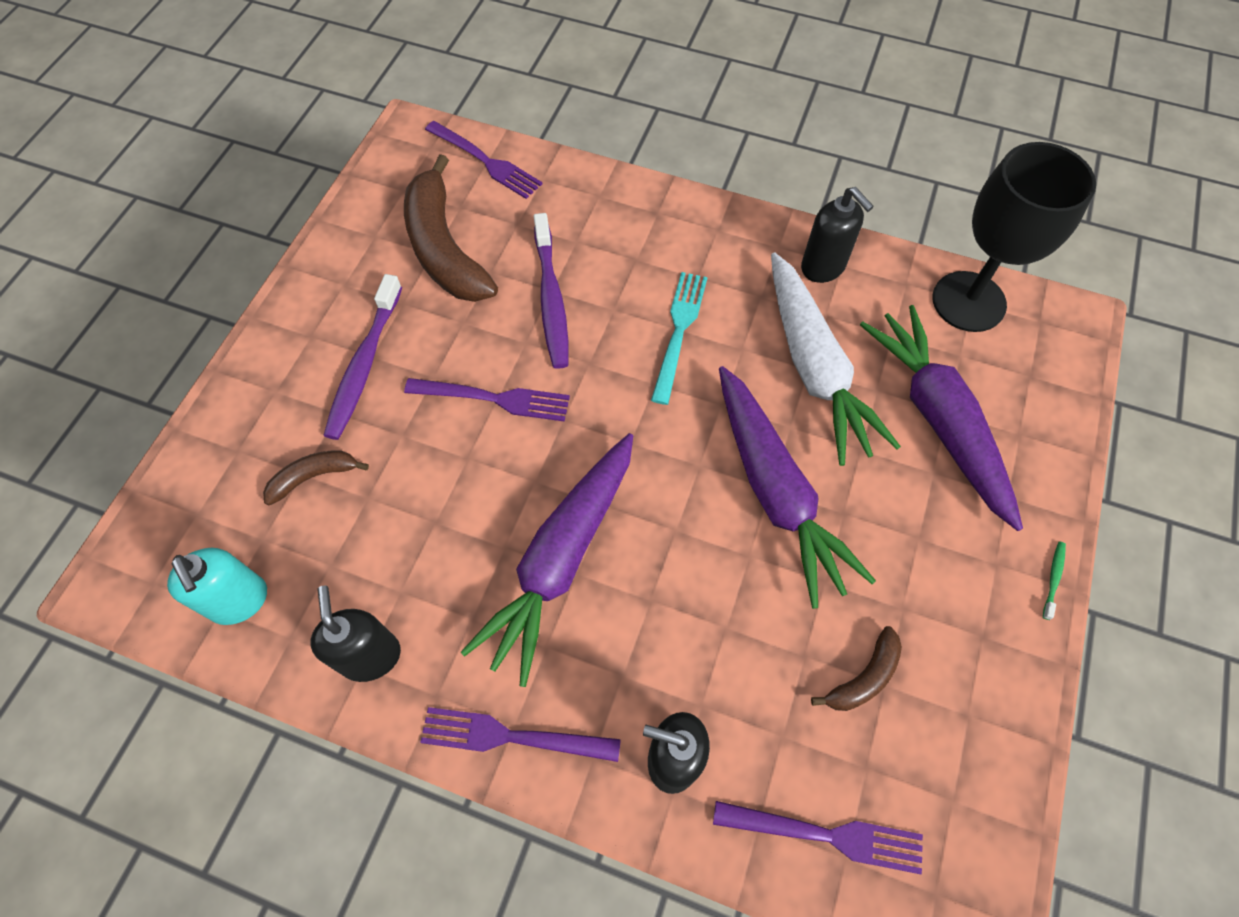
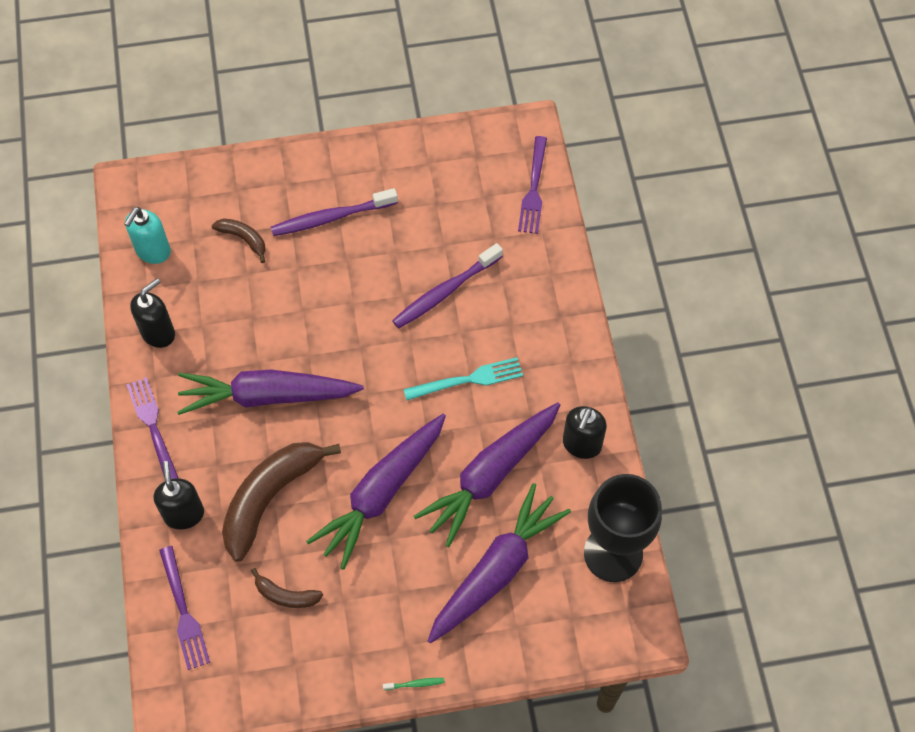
camera: 60 degrees right, 0 degrees up
brown banana [404,154,498,302] -> brown banana moved to [222,442,341,562]
purple fork [404,378,570,422] -> none
white carrot [771,252,901,466] -> purple carrot [414,403,560,547]

